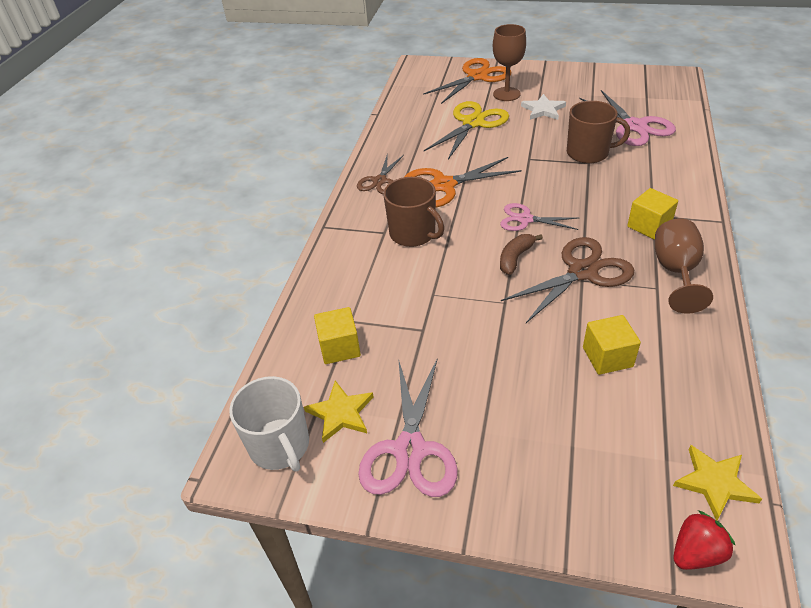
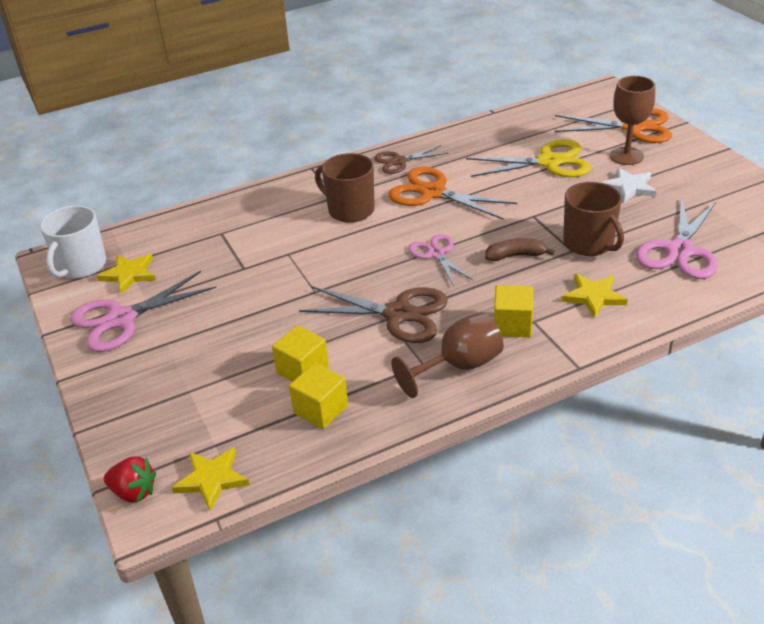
camera: 50 degrees right, 5 degrees down
yellow cube [314,307,361,364] -> yellow cube moved to [289,363,348,429]
brown mug [383,177,444,247] -> brown mug turned 120 degrees clockwise [315,153,375,223]
brown banana [500,234,543,275] -> brown banana moved to [485,238,555,261]
none -> yellow star [562,274,628,318]

